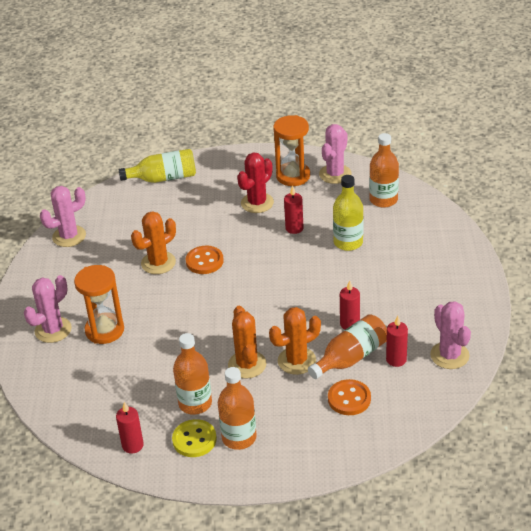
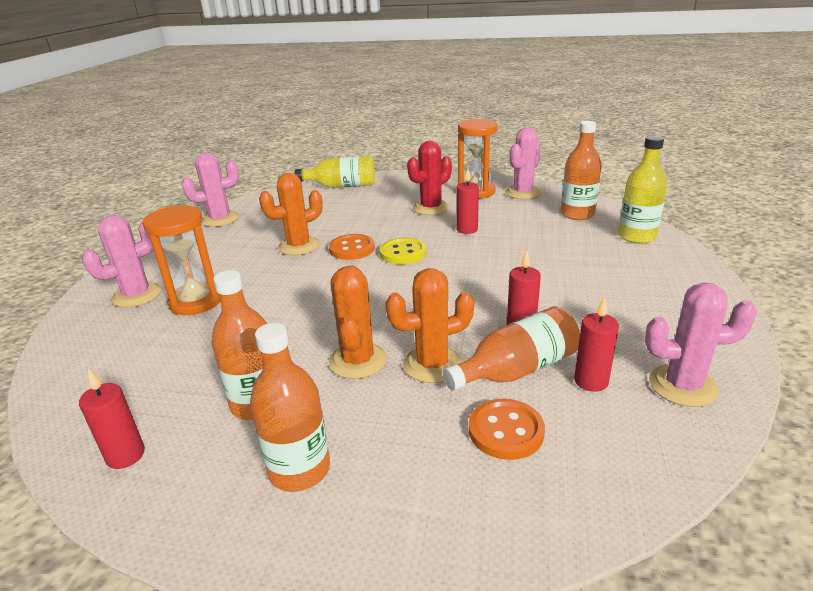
camera: 10 degrees right, 10 degrees down
yellow button [172,419,217,457] -> yellow button moved to [380,238,426,264]
yellow bottle [333,175,363,251] -> yellow bottle moved to [618,136,667,244]
pink cactus [430,301,471,369] -> pink cactus turned 75 degrees counterclockwise [645,283,757,407]

